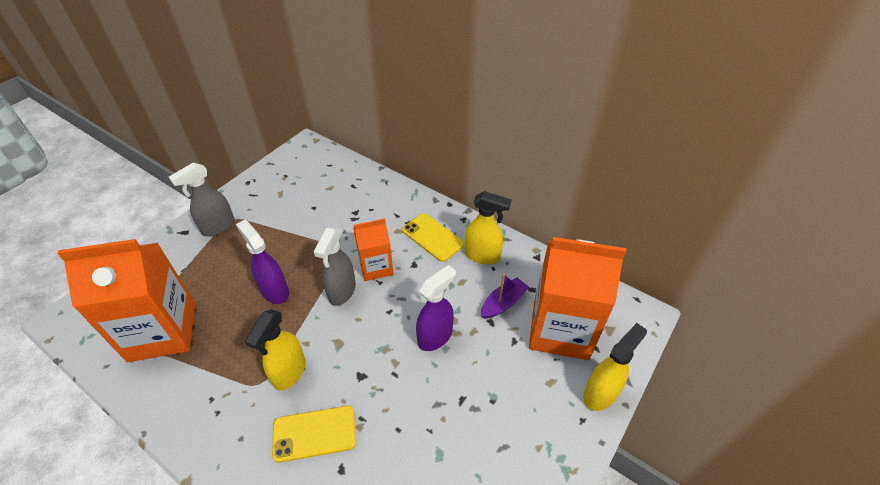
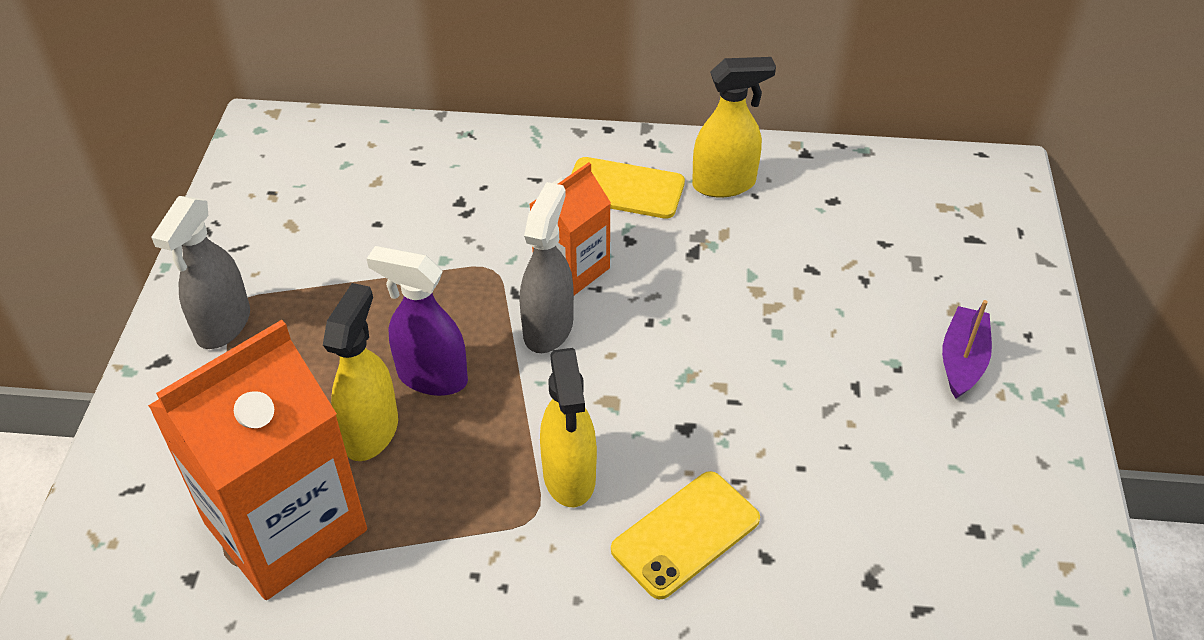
camera: 30 degrees left, 0 degrees up
grey spray bottle [313,227,356,306] -> grey spray bottle turned 150 degrees counterclockwise [520,182,574,353]
purple spray bottle [416,265,456,351] -> none
purple boat [481,273,529,319] -> purple boat moved to [942,300,992,399]
orange carton [529,237,626,360] -> none
yellow spray bottle [583,323,647,411] -> yellow spray bottle moved to [323,283,398,461]

